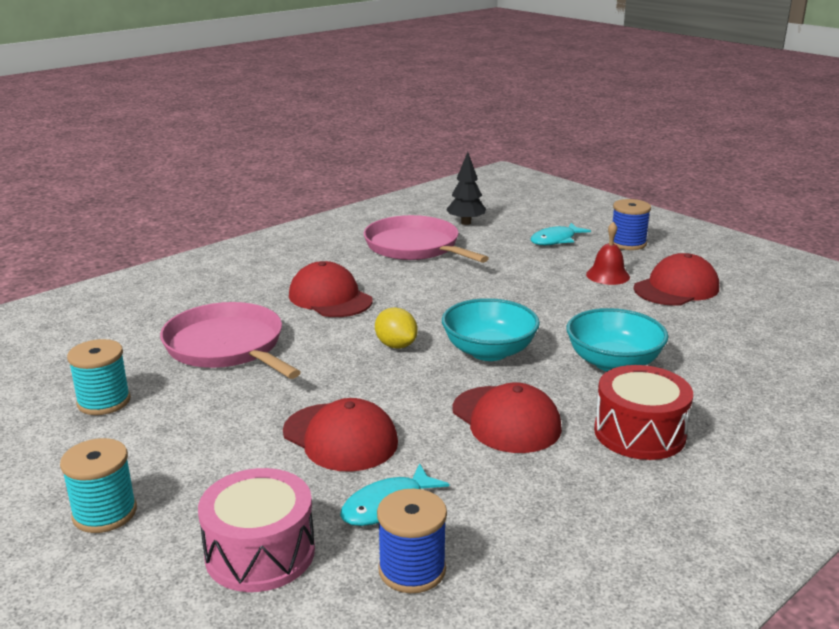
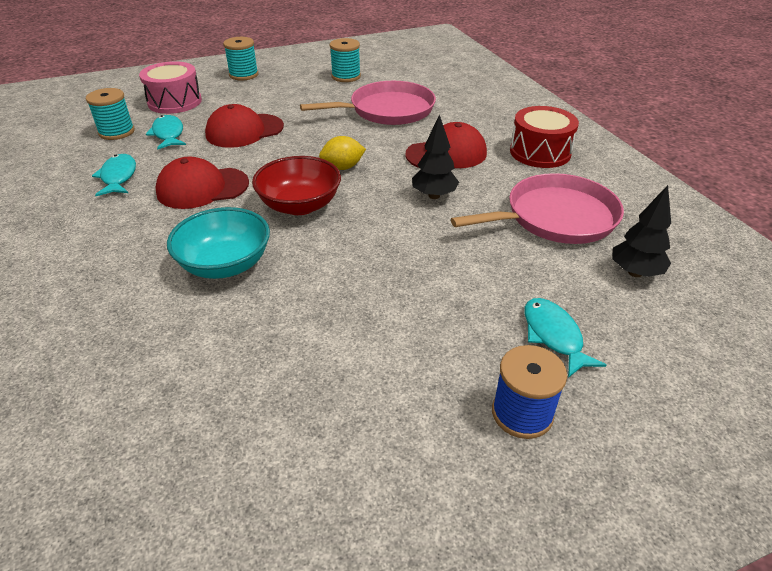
camera: 110 degrees right, 15 degrees up
blue spool [377,489,447,593] -> turquoise spool [86,88,135,140]
turquoise bowl [442,298,540,361] -> red bowl [252,156,341,215]
red bell [586,222,630,285] -> none
red drum [594,365,693,460] -> red drum moved to [510,106,579,168]
red cap [634,253,719,306] -> none
none -> turquoise fish [92,154,136,196]
none -> black tree [412,114,459,199]

